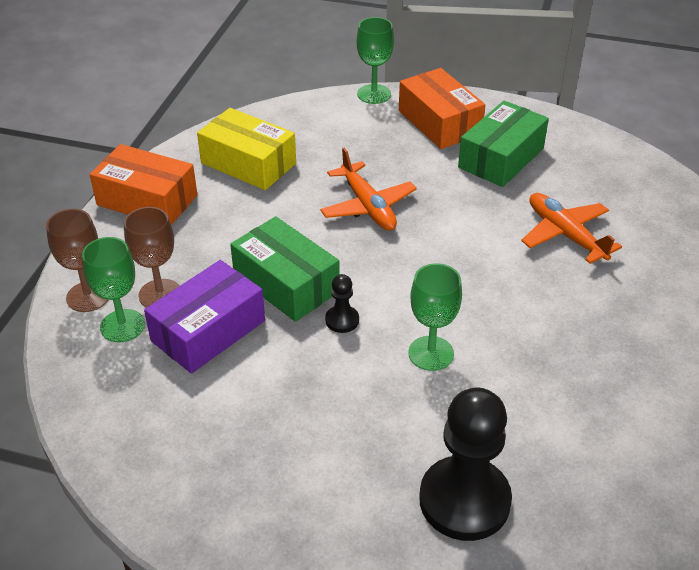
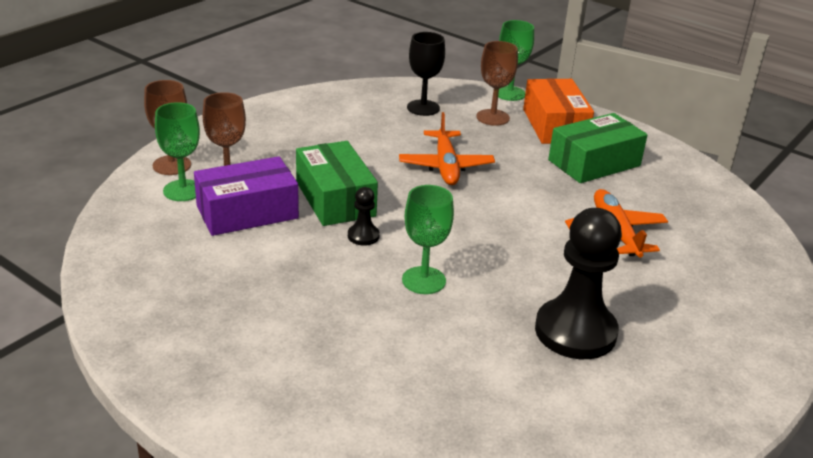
camera: 20 degrees right, 10 degrees down
orange box [90,144,197,225] -> none
yellow box [197,108,296,190] -> none
black pawn [419,388,512,541] -> black pawn moved to [535,208,622,359]
none -> black goblet [407,32,445,116]
none -> brown goblet [476,41,518,126]

